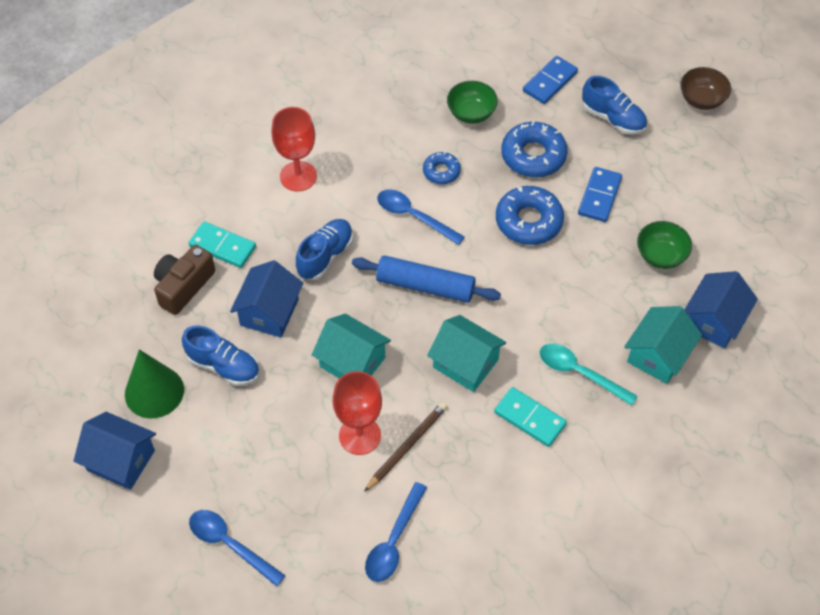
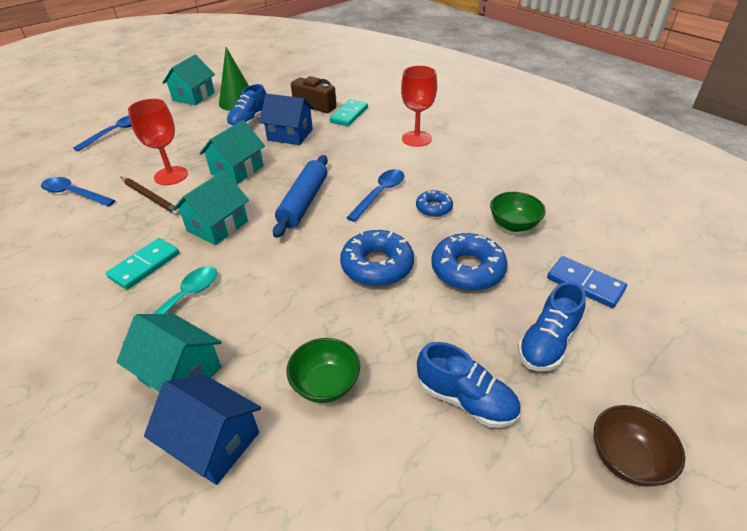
camera: 90 degrees right, 15 degrees down
blue house [74,412,156,490] -> turquoise house [162,55,215,105]
blue shoe [296,219,353,280] -> blue shoe moved to [417,342,520,428]
blue domino [578,167,622,222] -> none

